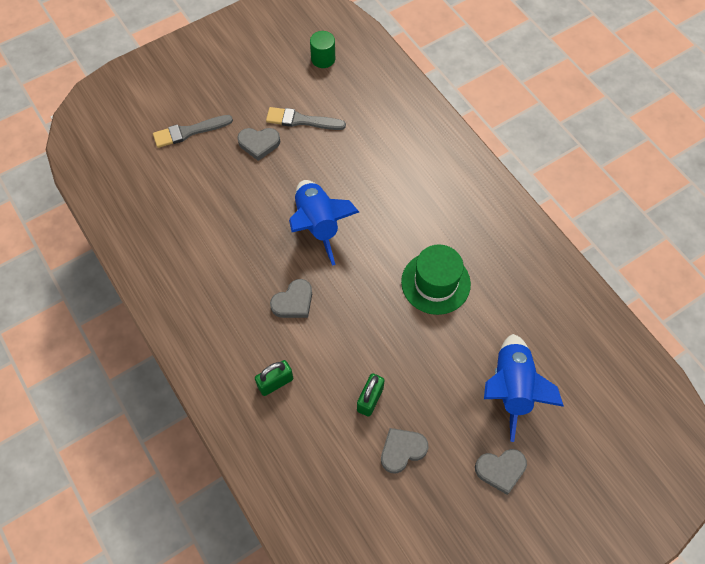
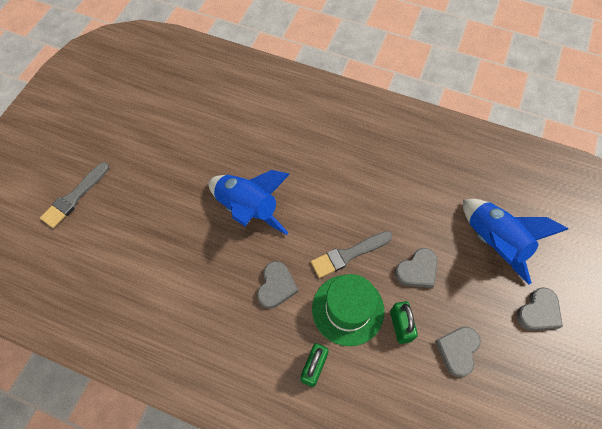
camera: 35 degrees left, 0 degrees up
grey heart [237,128,280,161] -> grey heart moved to [395,248,438,288]
grey brush [266,107,346,130] -> grey brush moved to [311,231,393,278]
green cylinder [310,31,335,68] -> none
green hat [401,244,471,315] -> green hat moved to [312,274,384,346]

